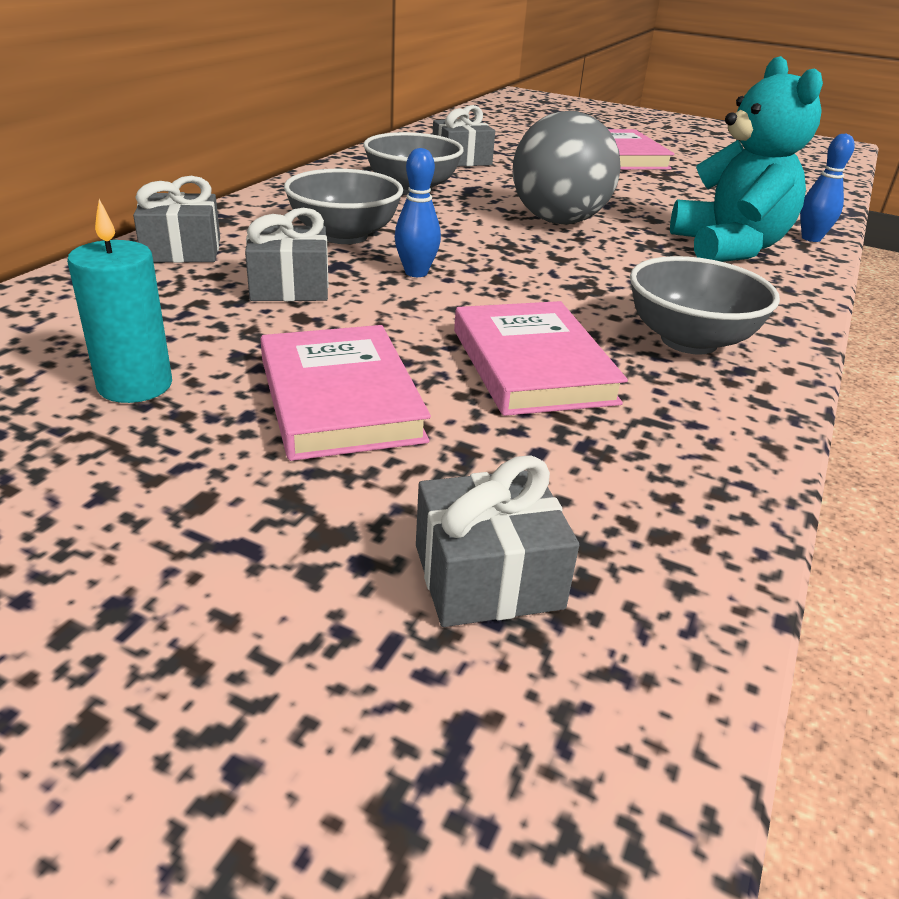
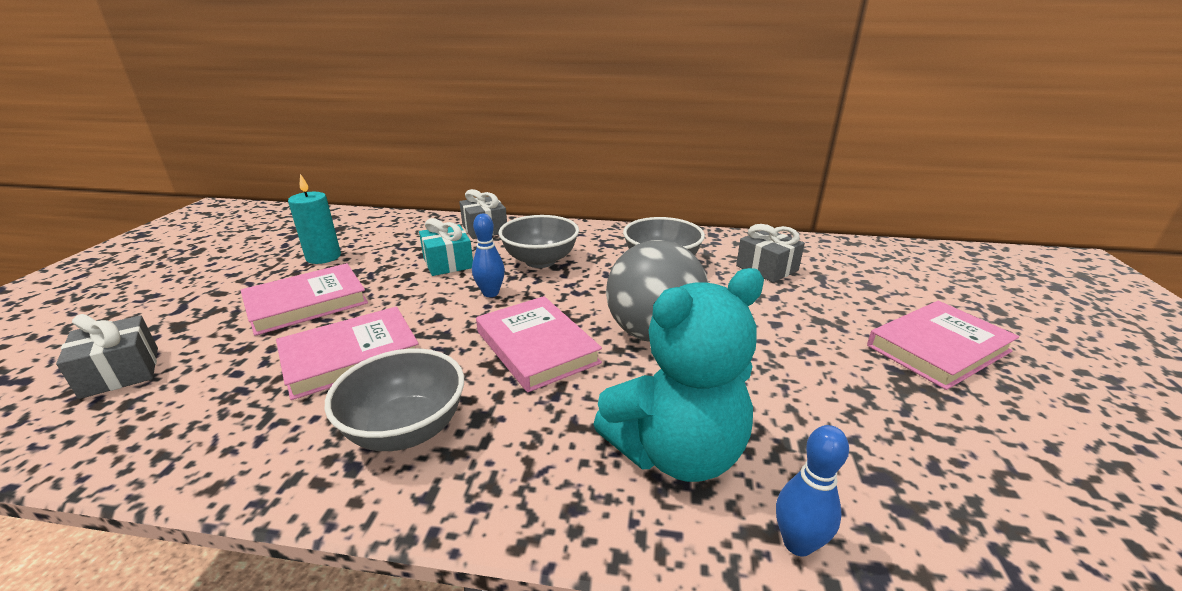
camera: 75 degrees right, 5 degrees down
grey gift [245,208,329,301] -> turquoise gift [419,218,473,276]
none -> pink book [476,296,602,392]

